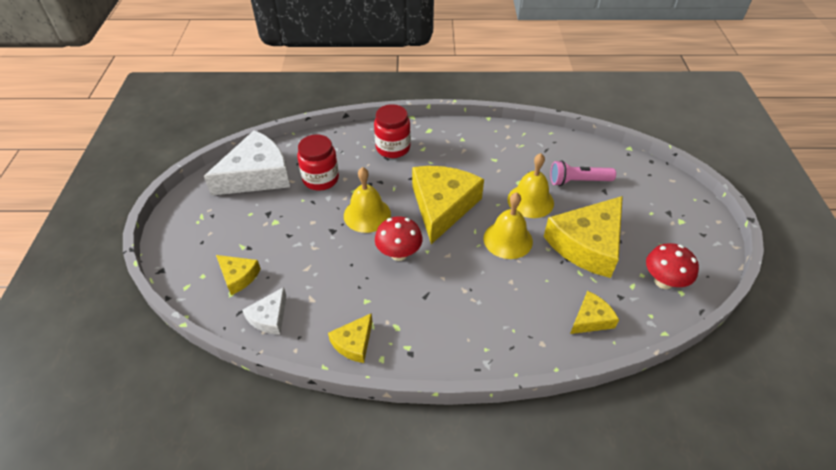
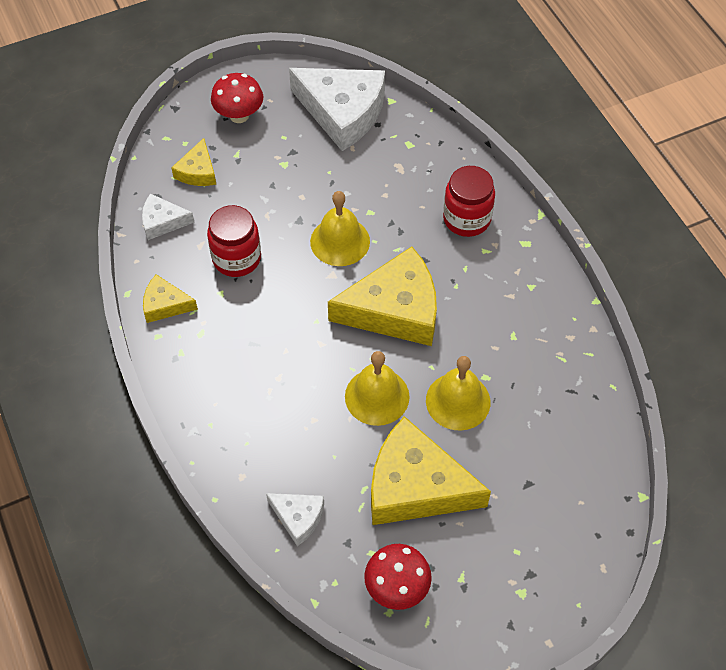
camera: 65 degrees right, 10 degrees up
red jar [297,134,339,191] -> red jar moved to [207,205,261,277]
red mushroom [375,216,423,261] -> red mushroom moved to [211,73,263,123]
pink flashlight [550,160,616,186] -> none
yellow cheese [570,291,619,334] -> white cheese [266,493,324,546]

